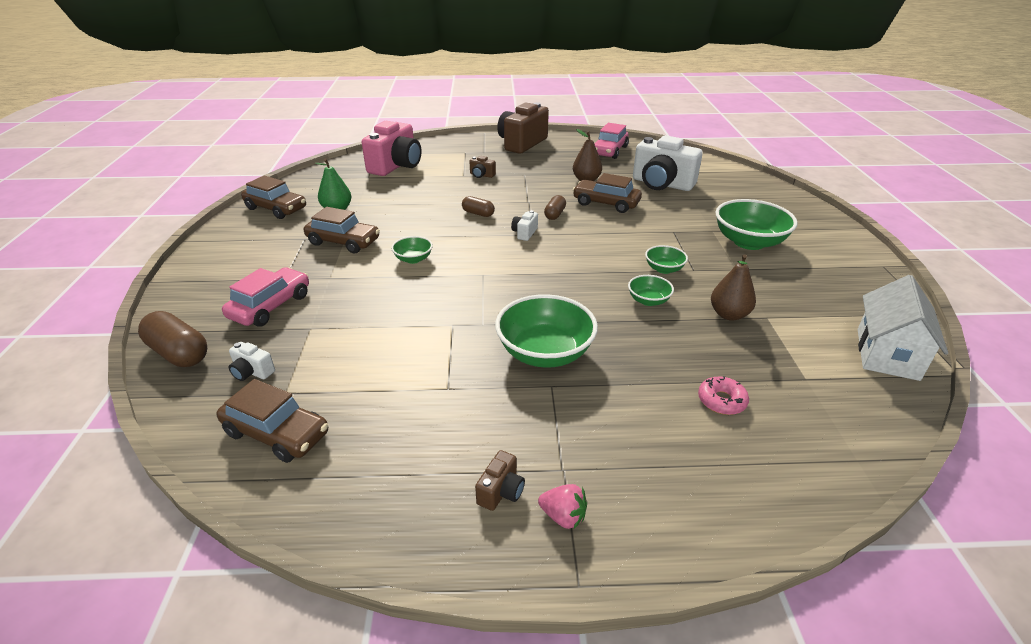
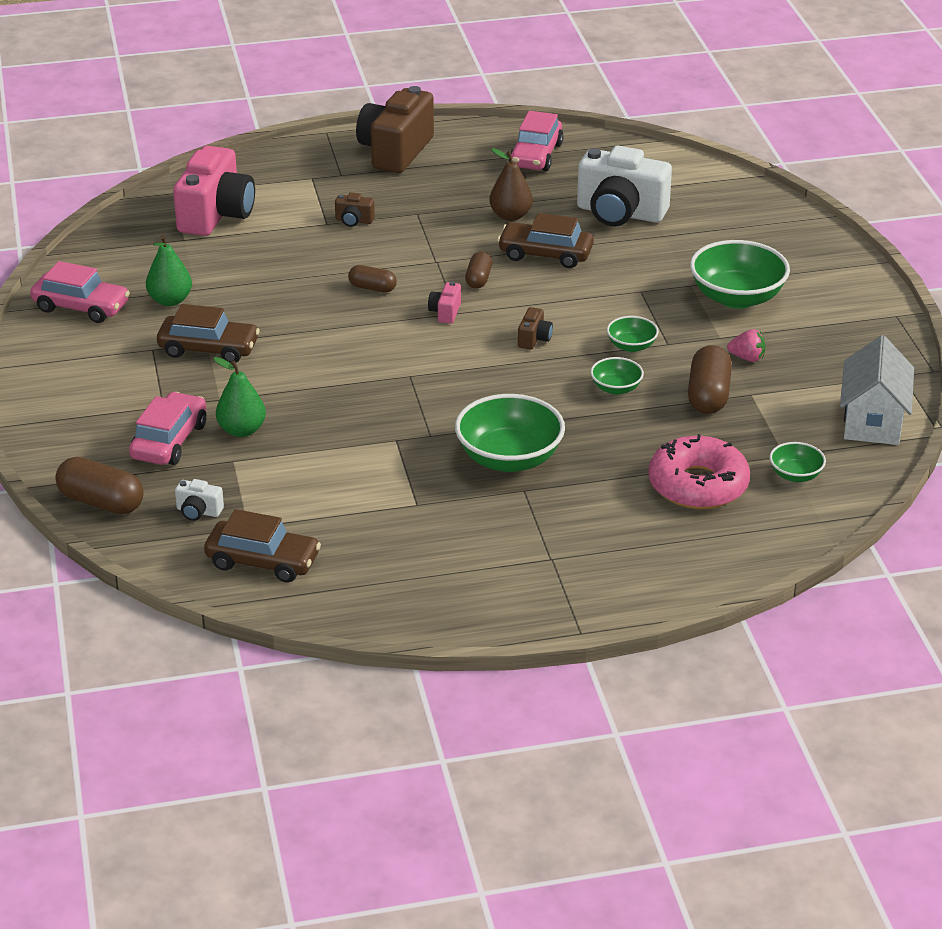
camera: 10 degrees left, 0 degrees up
brown car [241,176,306,219] -> pink car [30,261,130,323]
green bowl [391,236,433,264] -> green bowl moved to [769,442,826,482]
brown camera [475,450,525,511] -> brown camera moved to [518,307,553,349]
white camera [511,210,538,241] -> pink camera [428,281,461,324]
pink strawberry [538,484,587,529] -> pink strawberry moved to [727,329,765,362]
pink donut [698,376,749,415] -> pink donut [648,434,750,509], size x2.05
brown pear [711,254,756,321] -> brown capsule [688,345,732,414]
none -> green pear [214,357,266,437]

